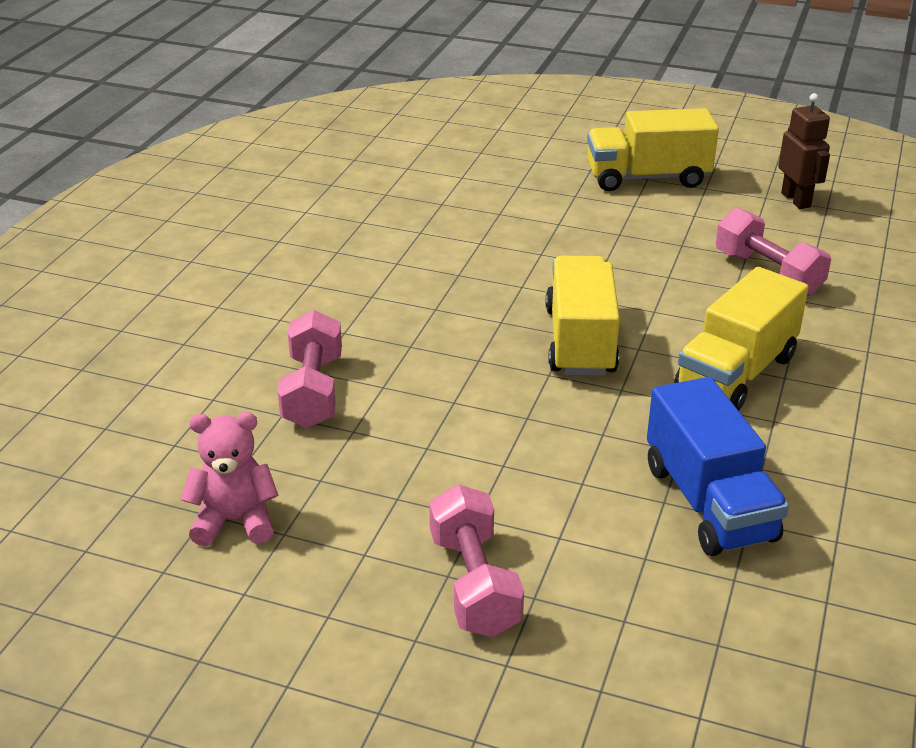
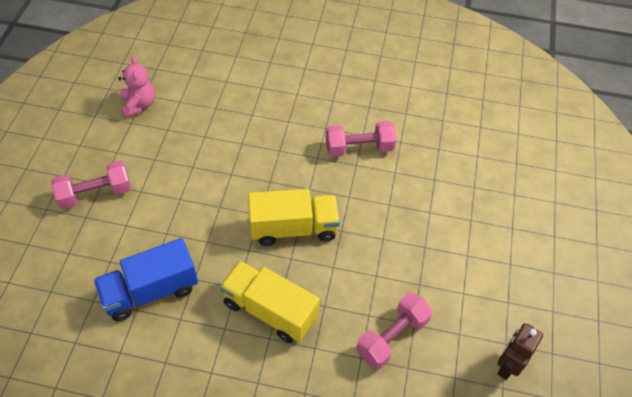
camera: 80 degrees right, 20 degrees up
pink dumbbell [278,310,342,428] -> pink dumbbell moved to [326,121,396,157]
yellow truck [587,108,719,191] -> none
brown robot [778,93,830,209] -> brown robot turned 150 degrees clockwise [497,323,543,380]

